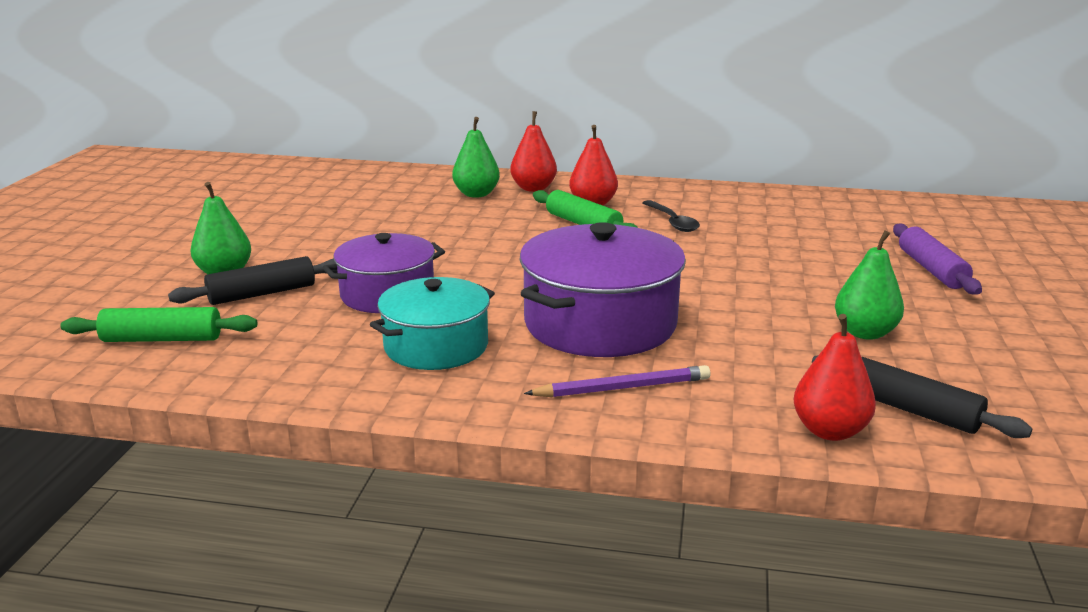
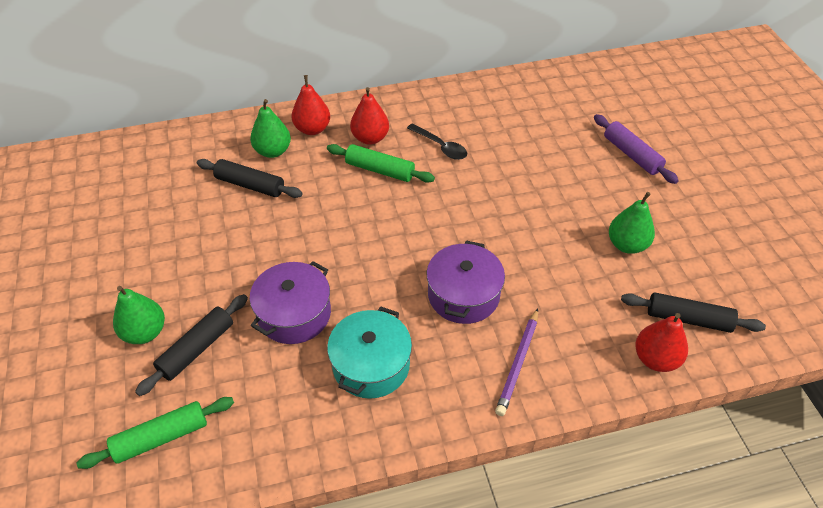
camera: 25 degrees left, 25 degrees up
purple pot [519,222,686,357] -> purple pot [426,240,505,324], size x0.65
purple pencil [524,365,710,397] -> purple pencil turned 150 degrees clockwise [495,308,538,416]
none -> black rolling pin [197,159,303,198]

